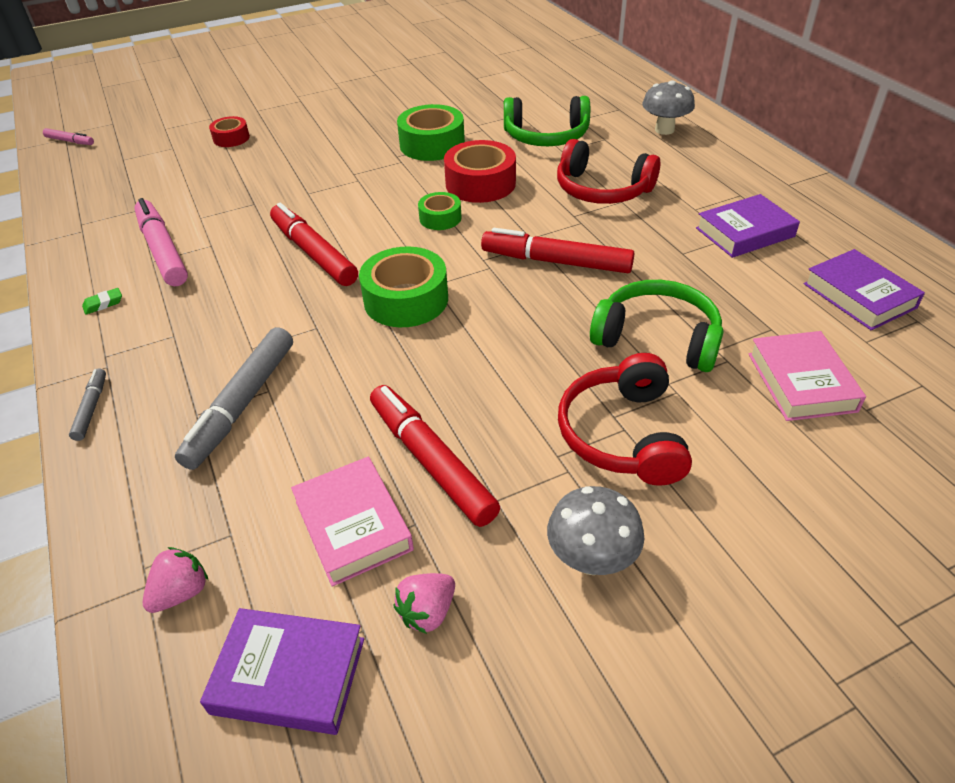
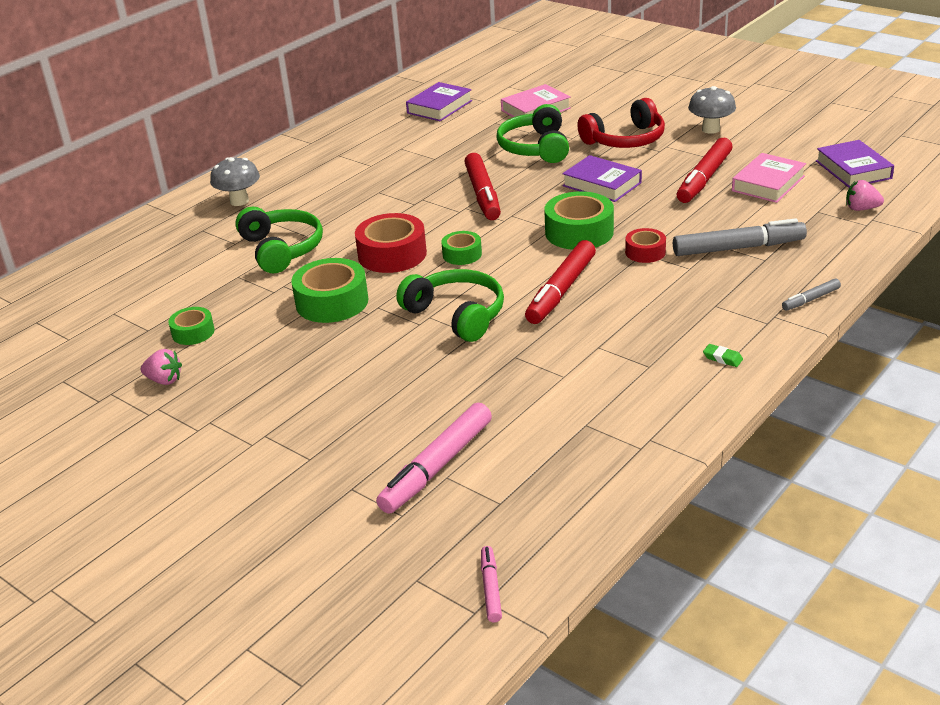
camera: 115 degrees left, 10 degrees down
pink marker [134,198,188,286] -> pink marker moved to [376,403,492,514]
red tape [209,116,250,147] -> red tape moved to [625,228,666,263]
pink strawberry [394,573,455,634] -> pink strawberry moved to [140,349,182,385]
red headphones [557,139,660,204] -> none
purple book [696,194,800,258] -> purple book moved to [562,155,642,202]
none -> green tape [168,307,214,345]
none -> green headphones [396,269,504,342]

